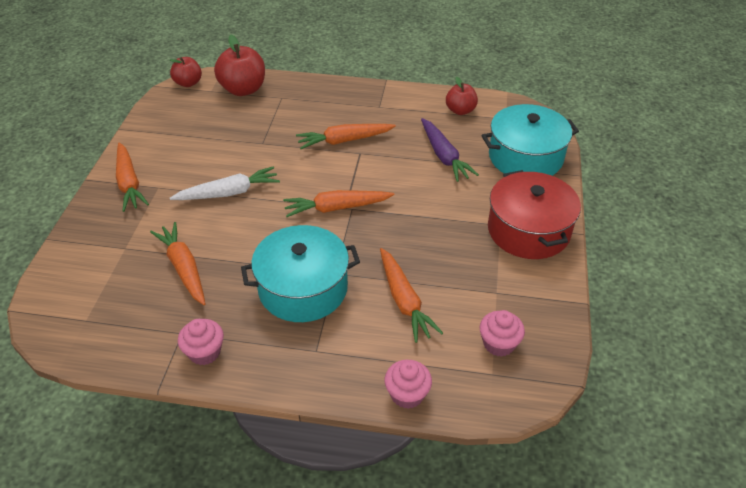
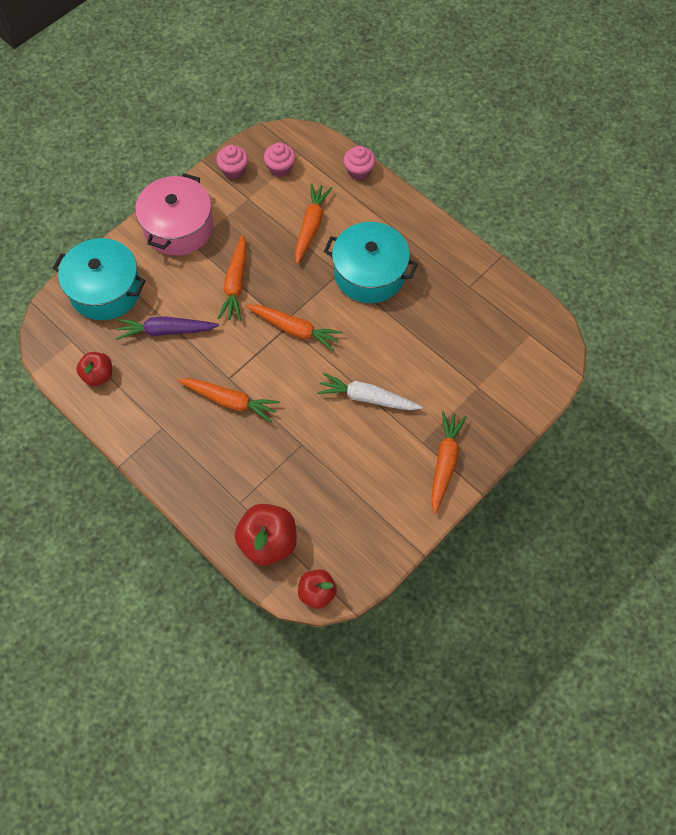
camera: 145 degrees left, 20 degrees up
orange carrot [150,222,205,305] -> orange carrot moved to [218,235,246,321]
pink cupcake [178,319,224,365] -> pink cupcake moved to [216,145,248,179]
purple carrot [421,118,479,182] -> purple carrot turned 105 degrees counterclockwise [116,317,219,340]
red pot [488,170,581,259] -> pink pot [135,173,213,256]

